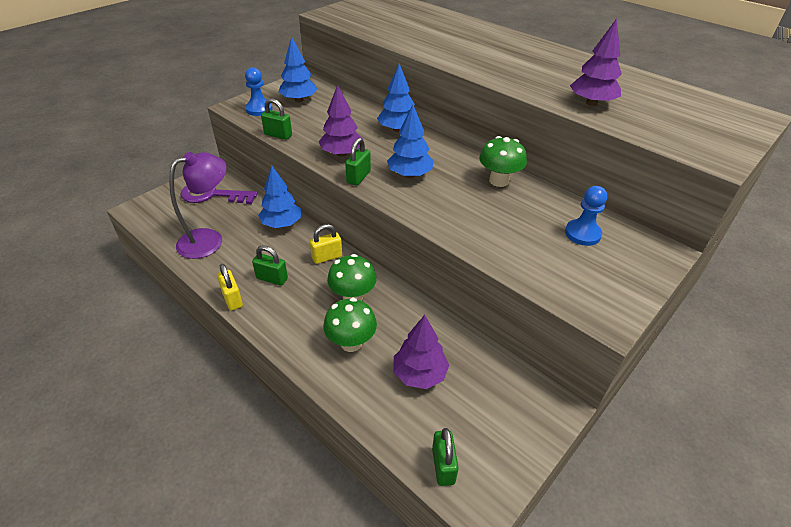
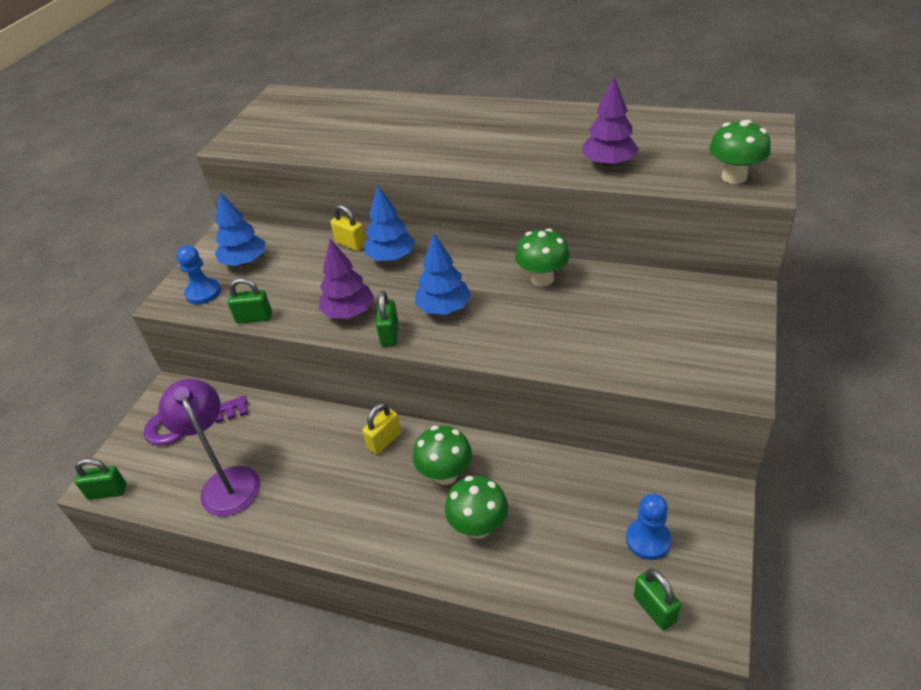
camera: 20 degrees left, 0 degrees up
purple lamp [169,152,227,259] -> purple lamp turned 60 degrees counterclockwise [158,379,260,516]
yellow padlock [217,264,243,311] -> yellow padlock moved to [330,204,366,251]
green padlock [252,245,288,286] -> green padlock moved to [75,458,127,500]
blue tree [258,166,301,228] -> none
purple tree [393,315,449,389] -> none
blue pawn [565,186,607,246] -> blue pawn moved to [626,494,671,560]
none -> green mushroom [709,120,771,184]

